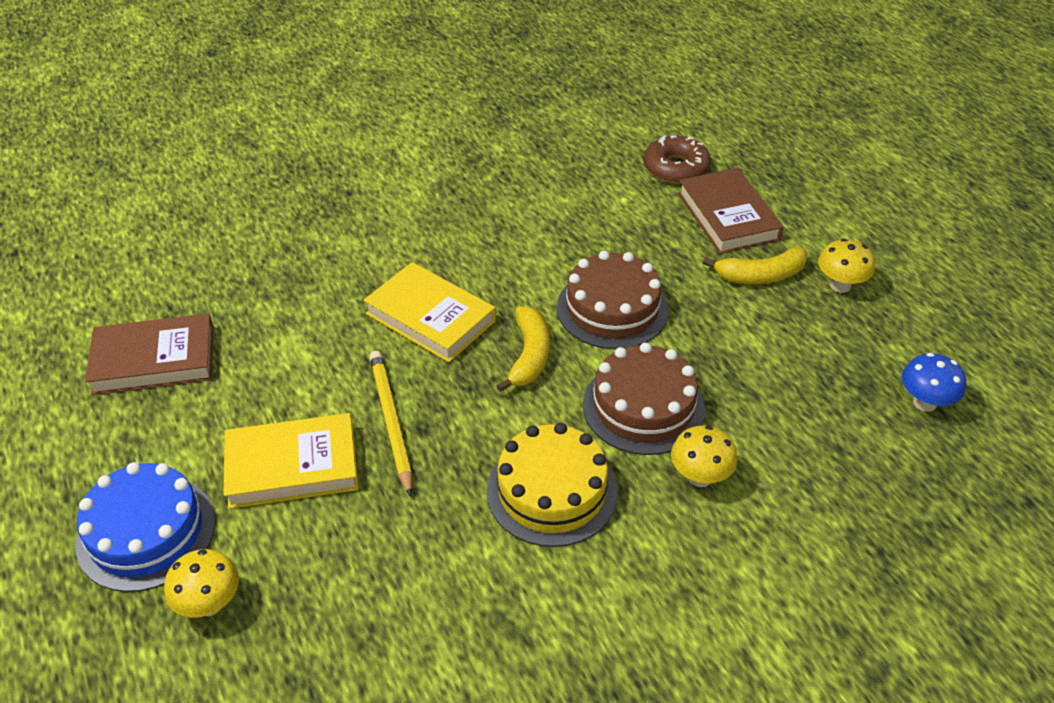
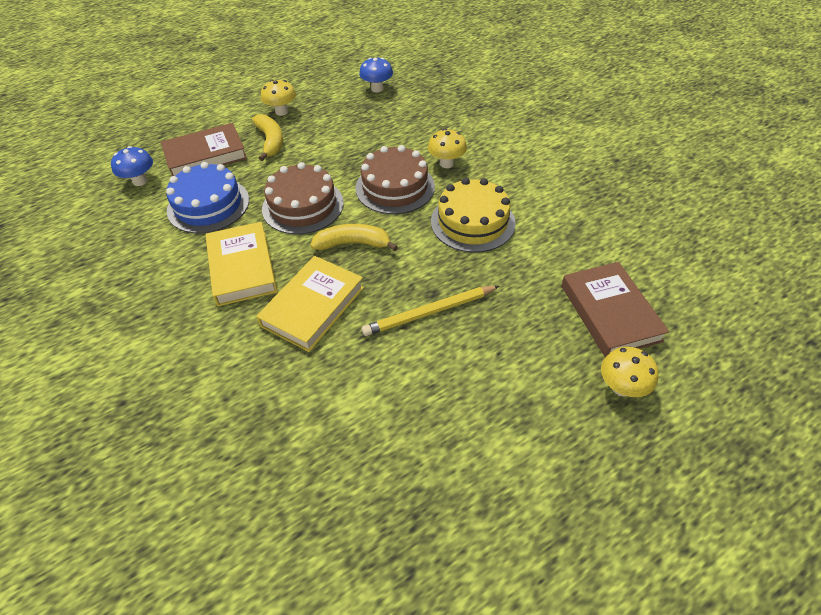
camera: 95 degrees left, 5 degrees up
blue cake [76,462,216,592] -> blue cake moved to [166,162,249,233]
brown book [85,313,214,395] -> brown book moved to [561,262,669,357]
yellow book [224,413,359,509] -> yellow book moved to [206,222,277,306]
brown donut [644,135,711,184] -> blue mushroom [111,146,153,186]

